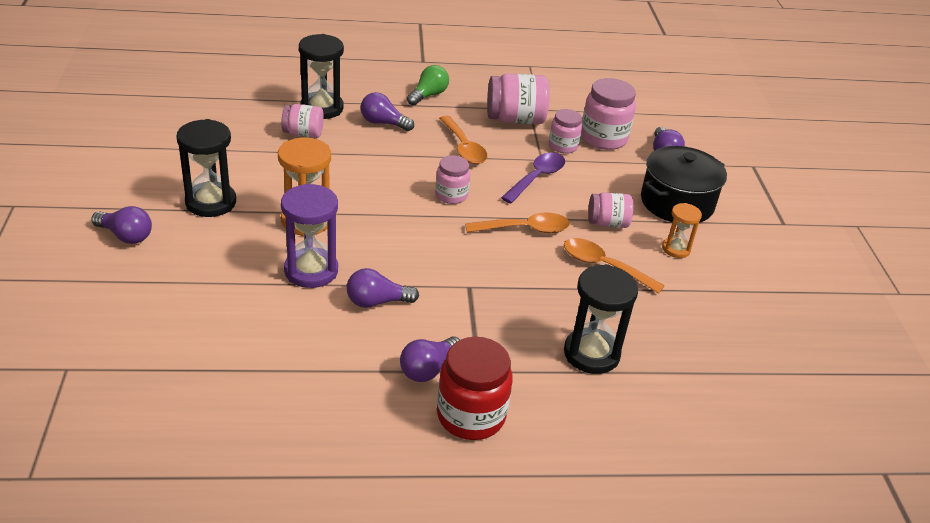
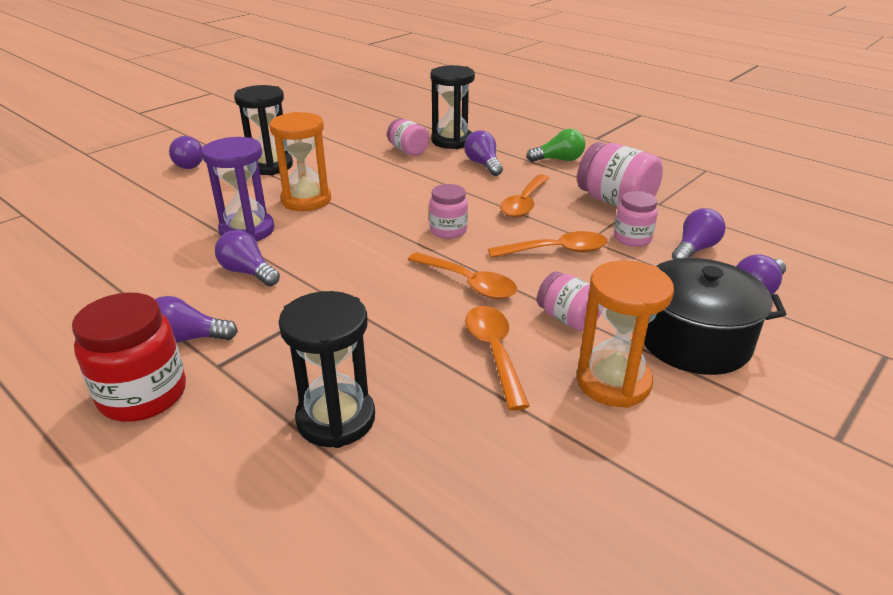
camera: 50 degrees right, 5 degrees down
purple spoon [501,152,565,204] -> orange spoon [488,231,608,258]
pink jar [581,78,636,150] -> purple light bulb [672,208,725,259]
orange hourglass [662,203,702,258] -> orange hourglass [577,260,674,408], size x1.72

